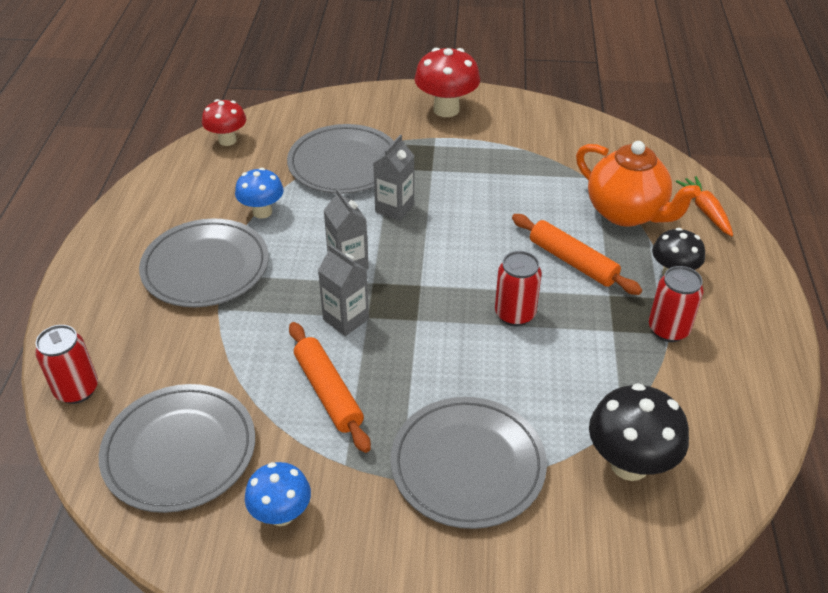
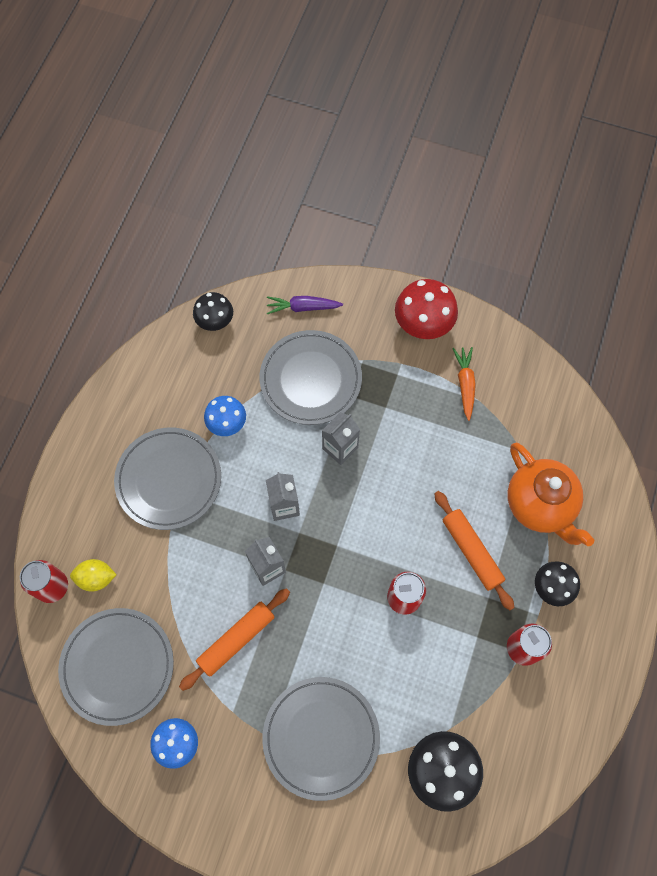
camera: 15 degrees right, 25 degrees up
red mushroom [202,99,246,146] -> black mushroom [193,292,233,331]
orange rolling pin [289,322,371,453] -> orange rolling pin turned 60 degrees clockwise [179,588,290,691]
orange carrot [676,176,733,236] -> orange carrot moved to [452,347,476,421]
none -> yellow lemon [70,559,117,592]
none -> purple carrot [267,296,343,314]

